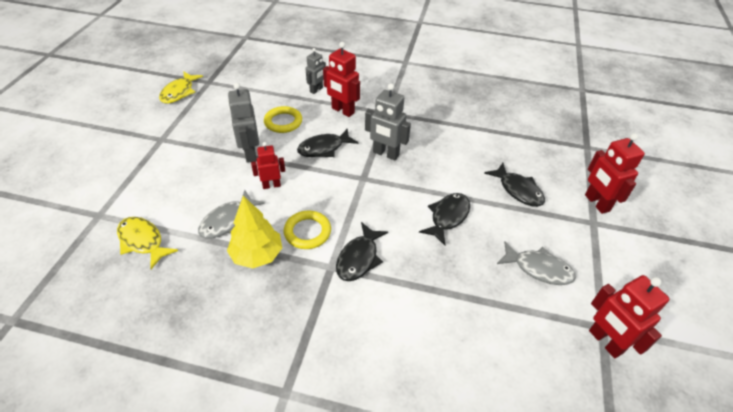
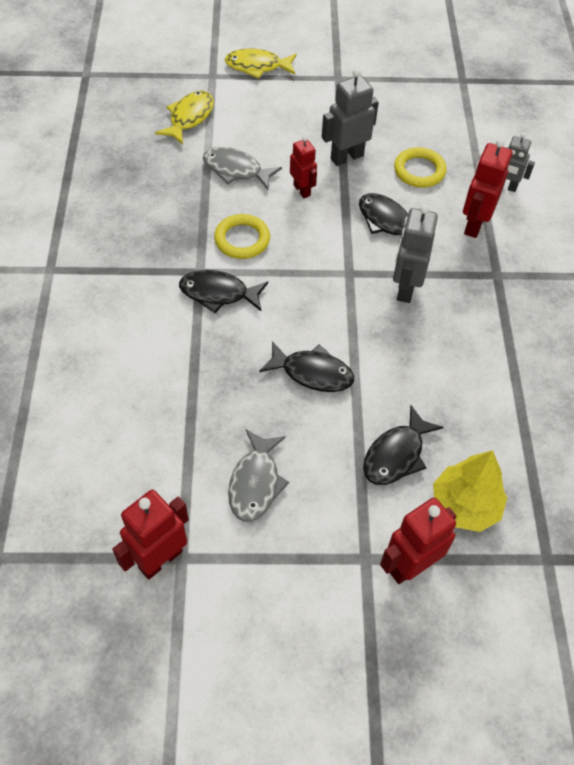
camera: 75 degrees right, 10 degrees up
yellow fish [159,71,203,104] -> yellow fish moved to [225,49,297,79]
yellow tree [227,196,282,268] -> yellow tree moved to [433,450,507,532]

